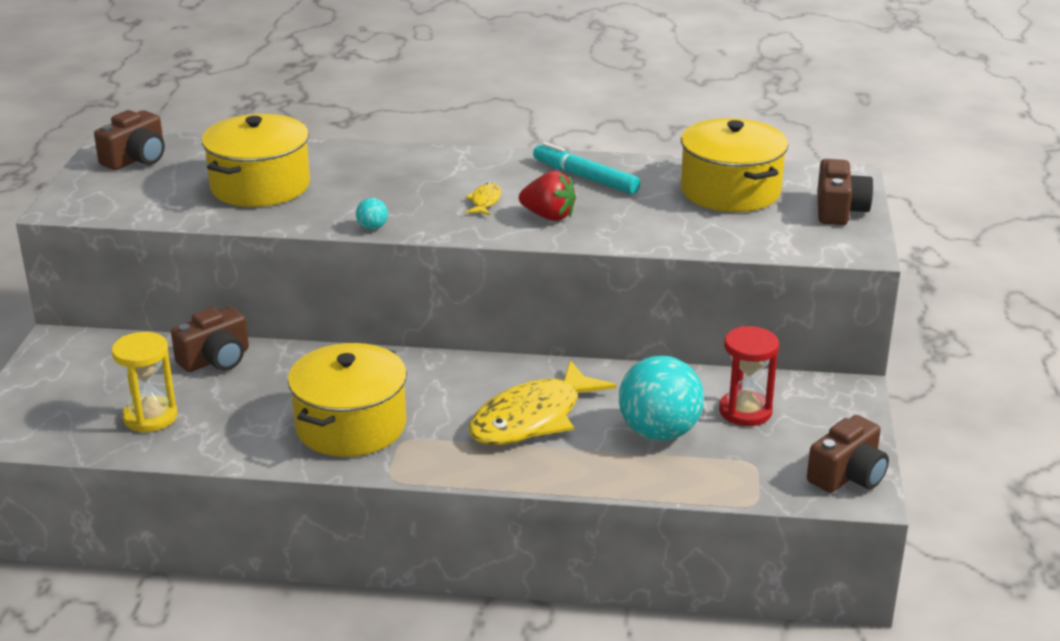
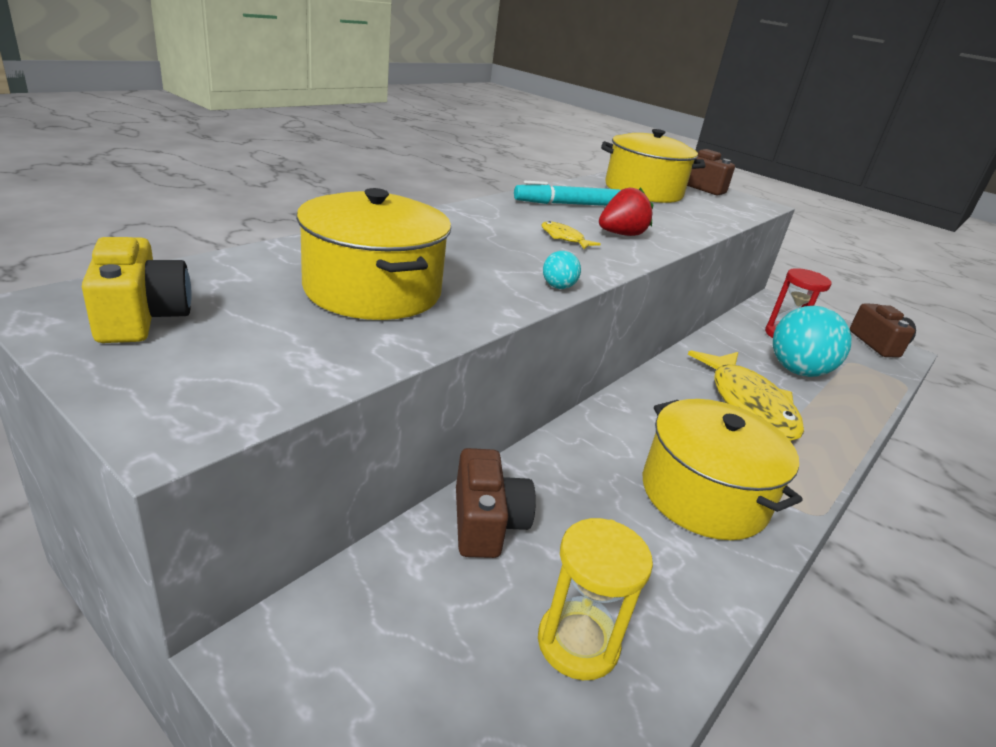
camera: 60 degrees left, 0 degrees up
brown camera [94,110,165,170] -> yellow camera [82,237,192,343]

